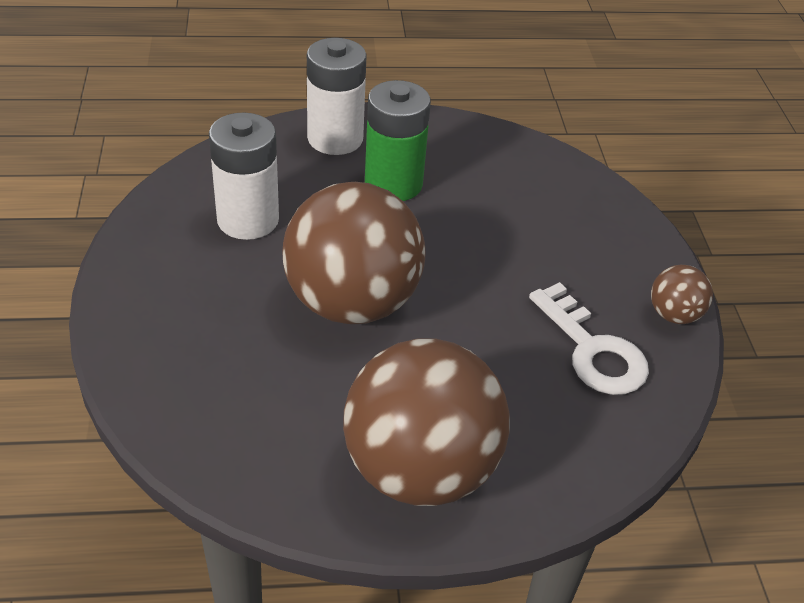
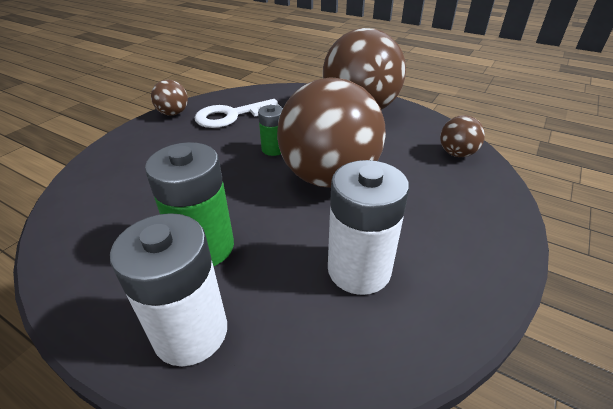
camera: 140 degrees left, 5 degrees down
white key [529,282,649,395] -> white key turned 120 degrees counterclockwise [195,99,281,128]
none -> green battery [258,105,283,156]
none -> brown ball [440,115,485,157]

